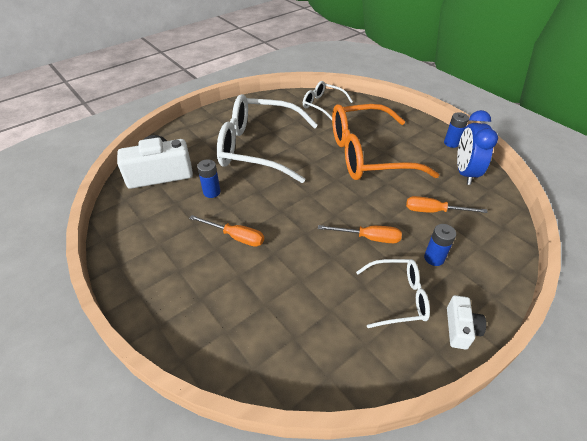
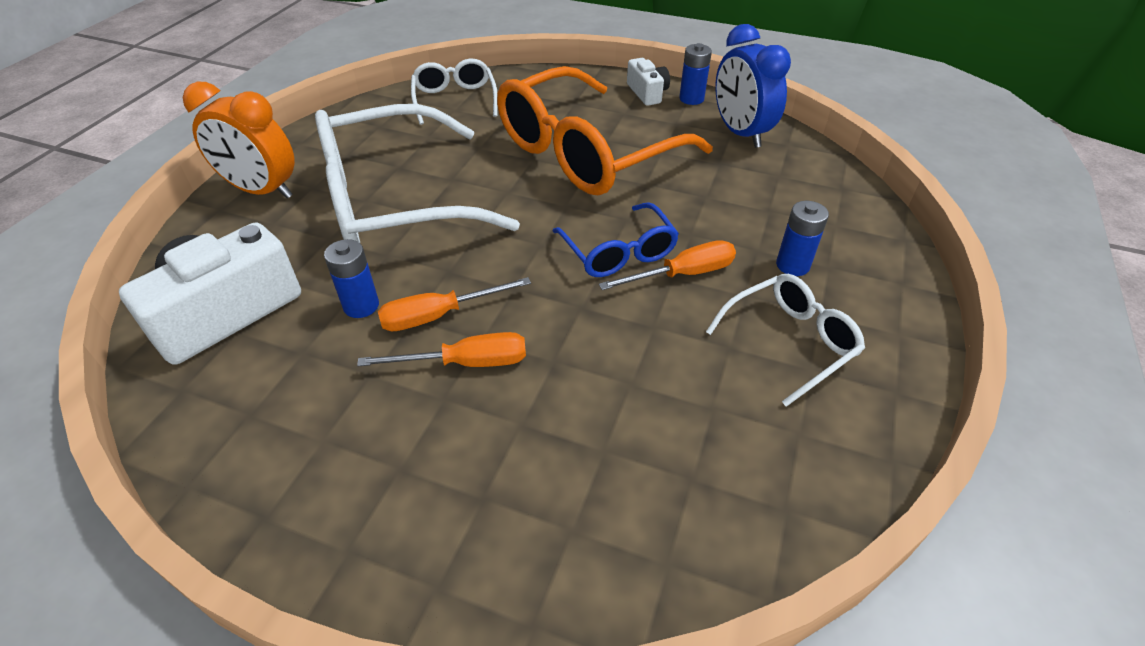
camera: 30 degrees left, 0 degrees up
white glasses [303,81,353,120] -> white glasses turned 75 degrees clockwise [411,58,498,125]
orange screwdriver [406,196,488,213] -> orange screwdriver moved to [378,277,531,331]
white camera [447,295,486,350] -> white camera moved to [627,58,670,106]
none -> orange clock [183,82,295,199]
none -> blue glasses [553,202,679,277]

